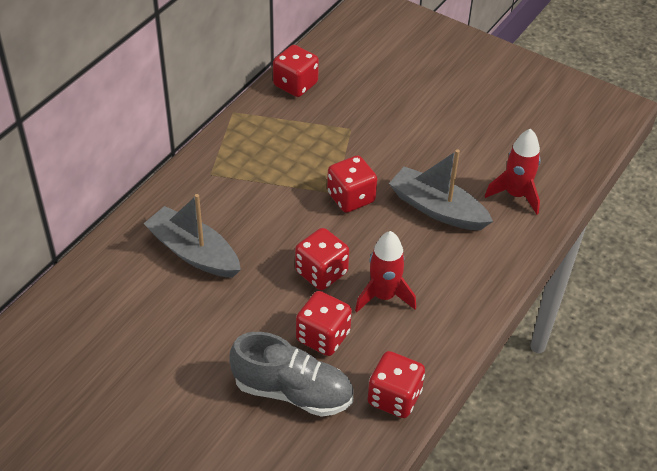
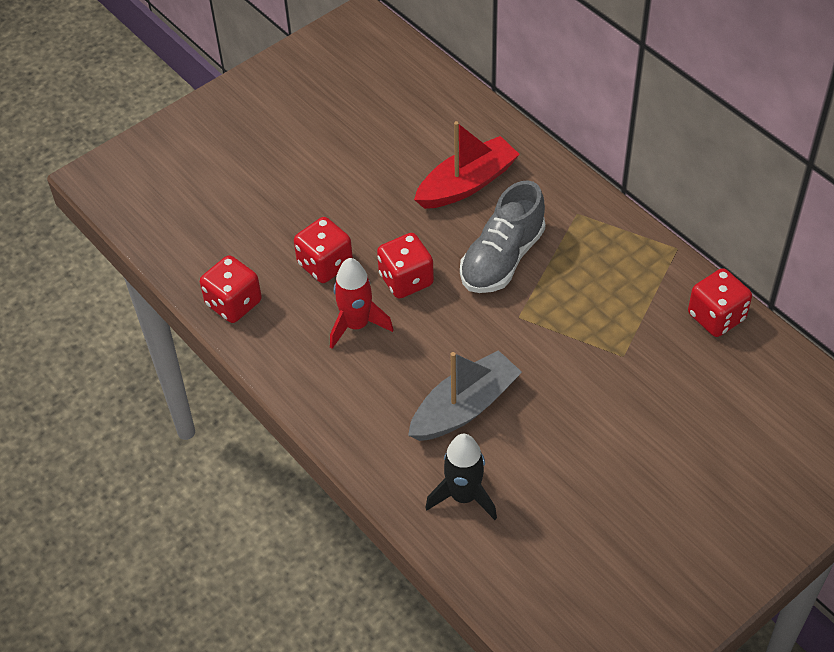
camera: 110 degrees right, 5 degrees up
grey boat [143,194,241,278] -> red boat [414,121,520,209]
grey shoe [229,332,353,417] -> grey shoe moved to [460,180,545,293]
red dice [327,155,377,213] -> none
red rocket [485,129,541,214] -> black rocket [425,434,497,520]

